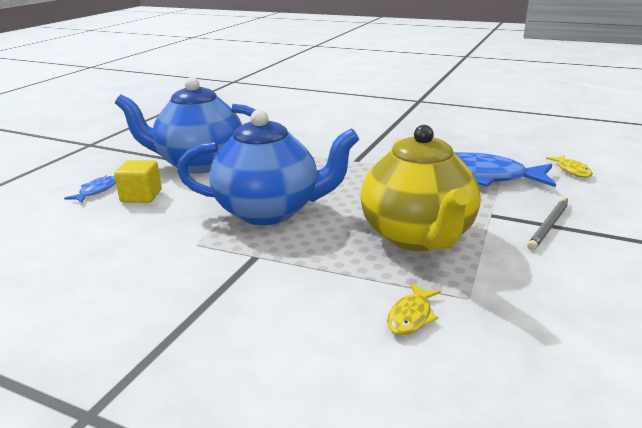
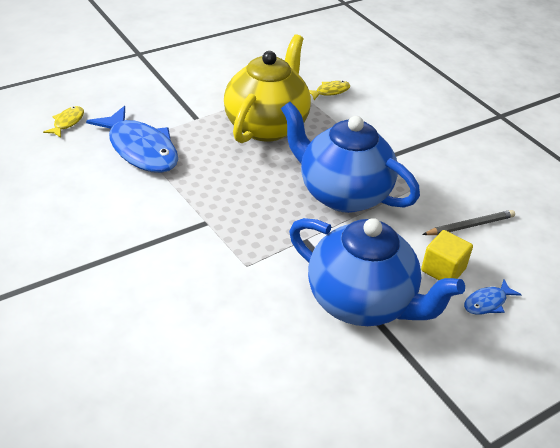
camera: 150 degrees left, 15 degrees up
grey pencil [527,198,568,250] -> grey pencil moved to [422,210,515,235]

